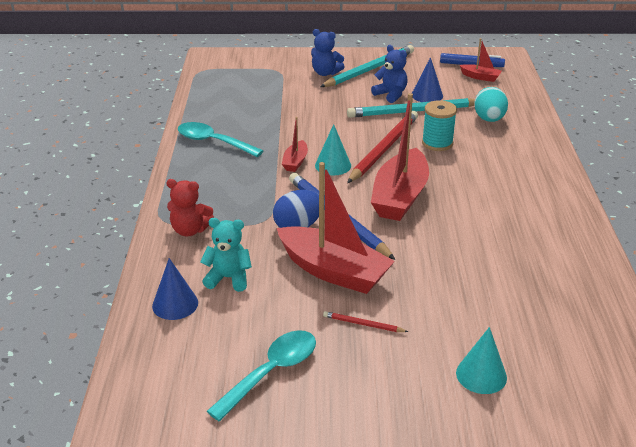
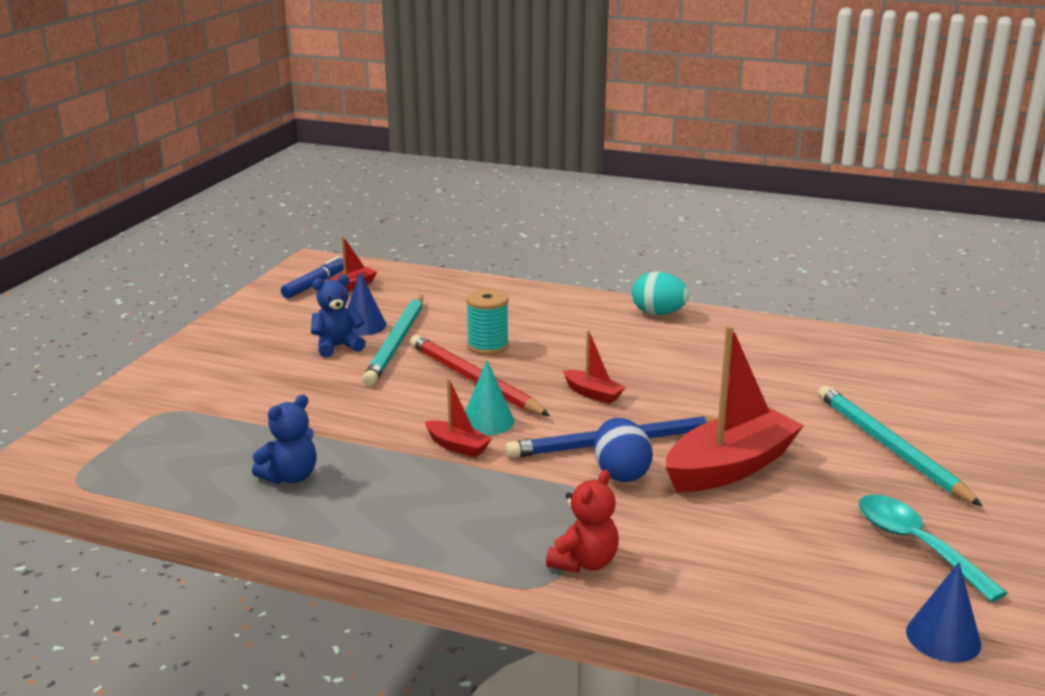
camera: 70 degrees left, 10 degrees down
blue cone [152,258,198,320] -> blue cone moved to [906,562,981,663]
turquoise spoon [178,122,263,157] -> none
turquoise teddy bear [200,218,252,292] -> none
blue teddy bear [311,29,344,76] -> blue teddy bear moved to [252,395,317,484]
turquoise pencil [320,45,414,87] -> turquoise pencil moved to [818,385,982,506]
red pencil [323,311,408,332] -> none
red boat [371,93,429,221] -> red boat [563,330,626,404], size x0.47
turquoise cone [456,327,507,394] -> none
turquoise egg [474,87,508,122] -> turquoise egg moved to [632,271,690,315]

